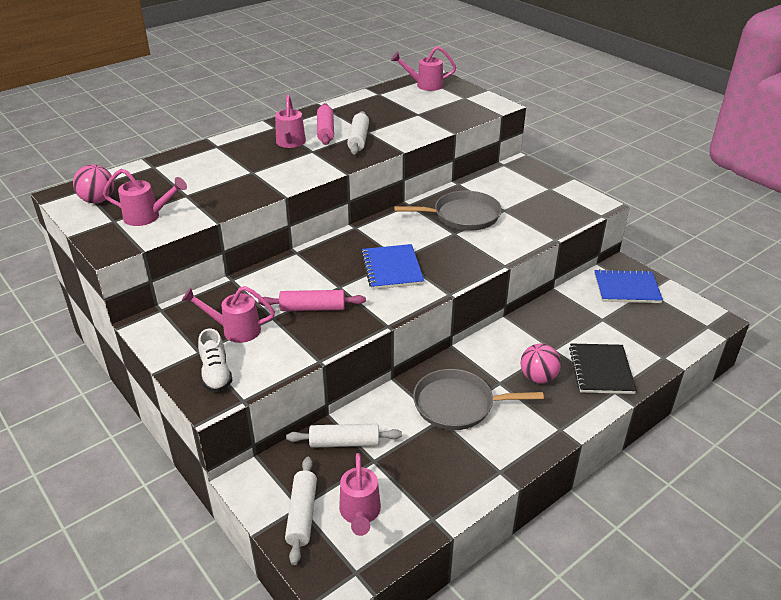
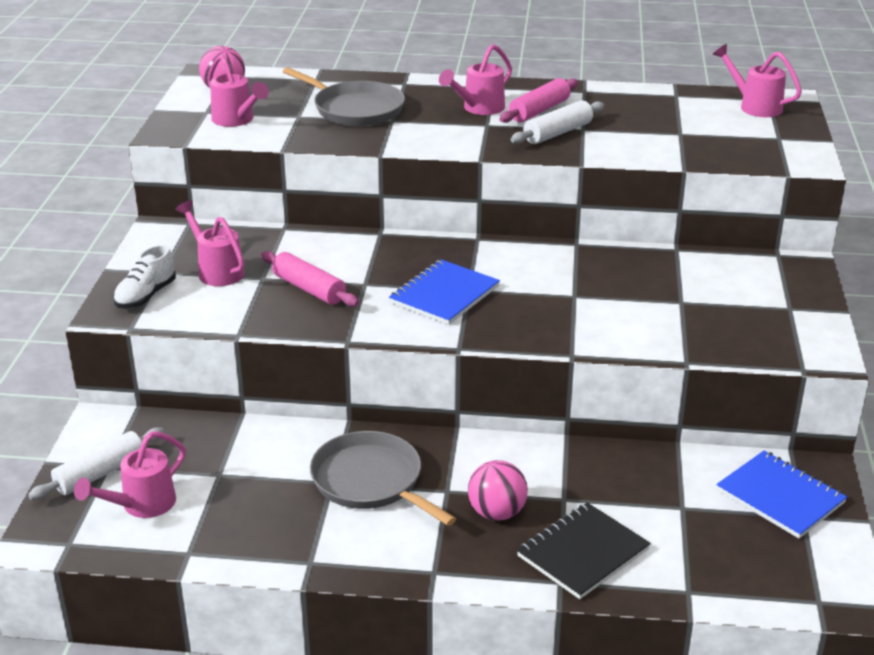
camera: 45 degrees right, 5 degrees down
white rolling pin [286,424,402,448] -> none
grey pan [394,191,502,231] -> grey pan moved to [283,67,405,126]

